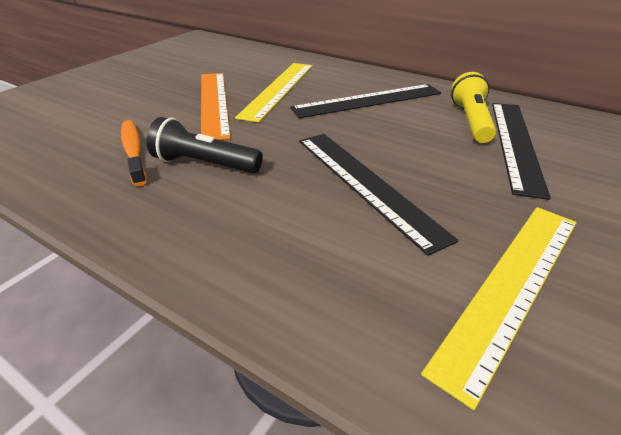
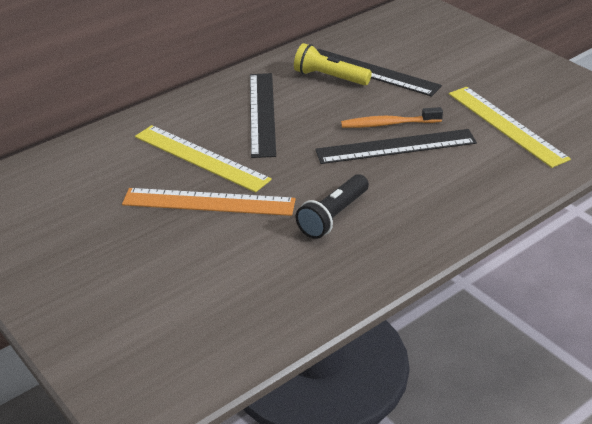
camera: 70 degrees left, 0 degrees up
orange toothbrush [121,120,147,186] -> orange toothbrush moved to [341,107,443,128]

